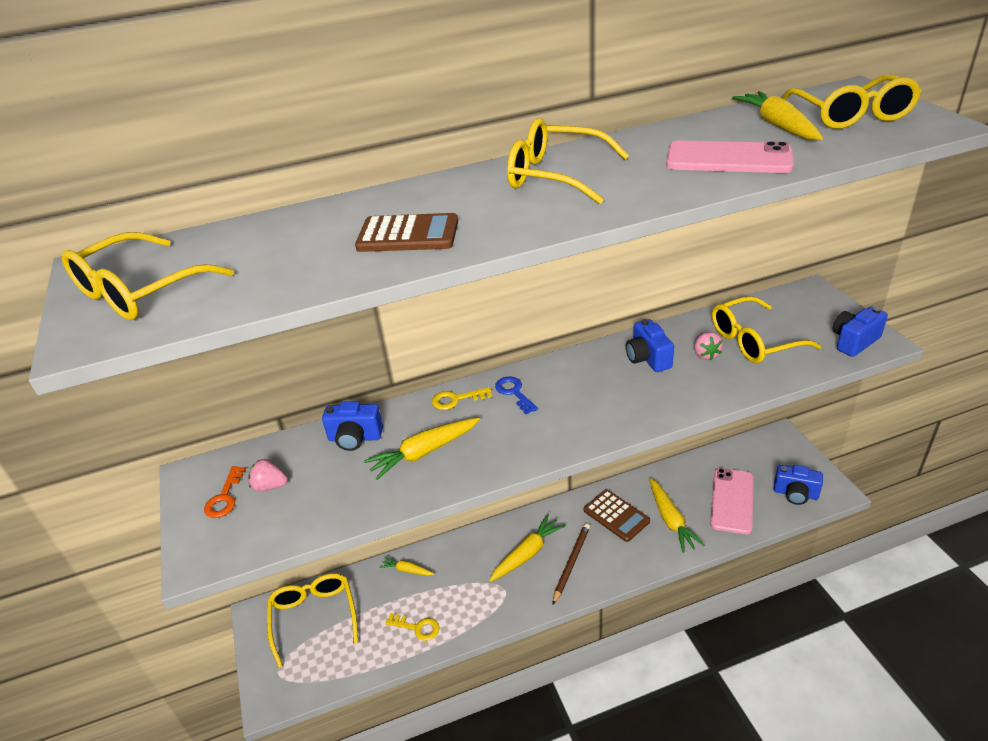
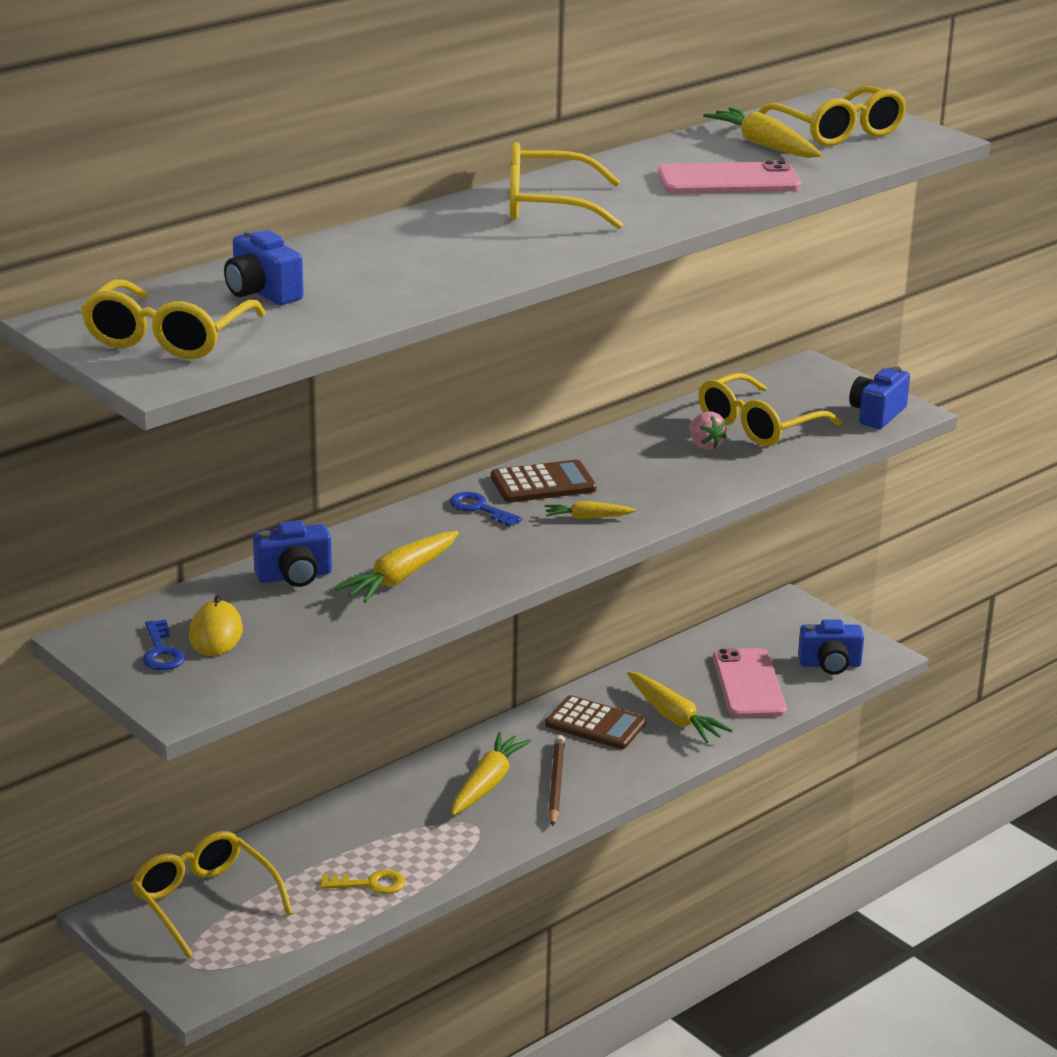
camera: 25 degrees left, 10 degrees down
orange key [204,466,246,518] -> blue key [143,620,185,671]
pink strawberry [249,459,288,492] -> yellow mouse [189,595,243,656]
brown calculator [355,213,458,252] -> brown calculator moved to [491,460,597,503]
yellow carrot [379,557,434,576] -> yellow carrot moved to [545,501,636,519]
yellow key [432,387,492,410] -> none
blue camera [626,319,674,372] -> blue camera moved to [224,229,303,305]

